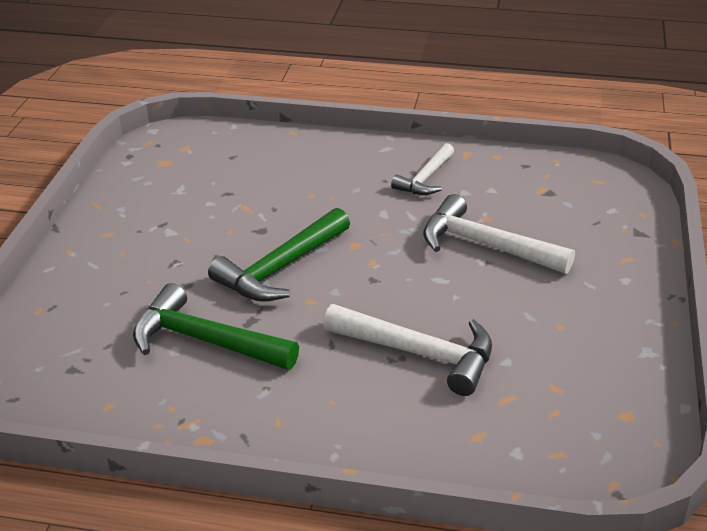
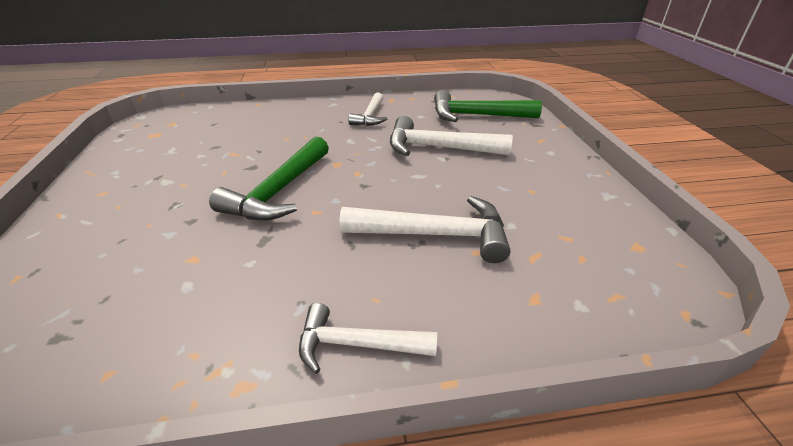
camera: 20 degrees left, 0 degrees up
green hammer [133,283,299,370] -> green hammer moved to [434,90,542,122]
none -> white hammer [299,303,437,374]

